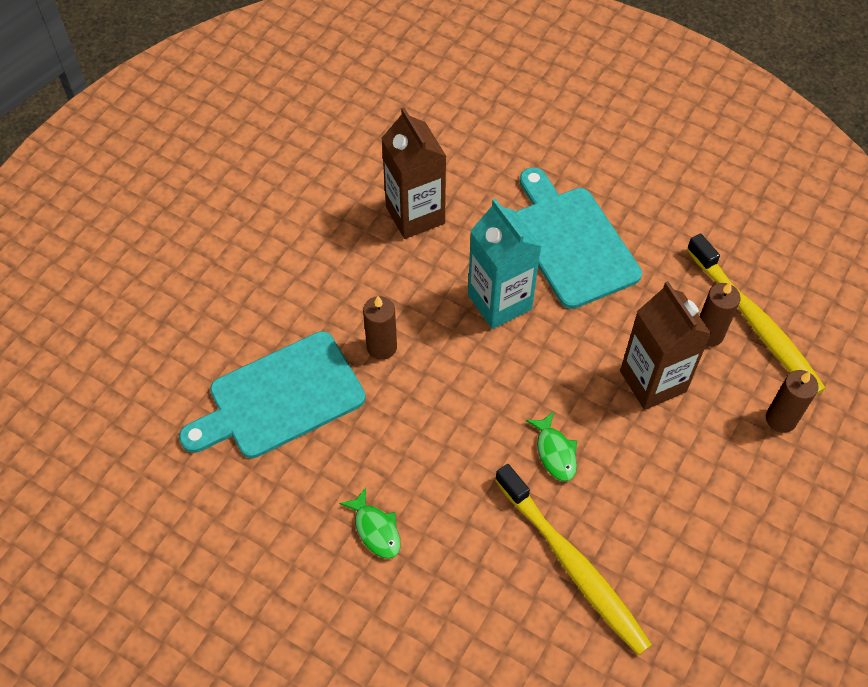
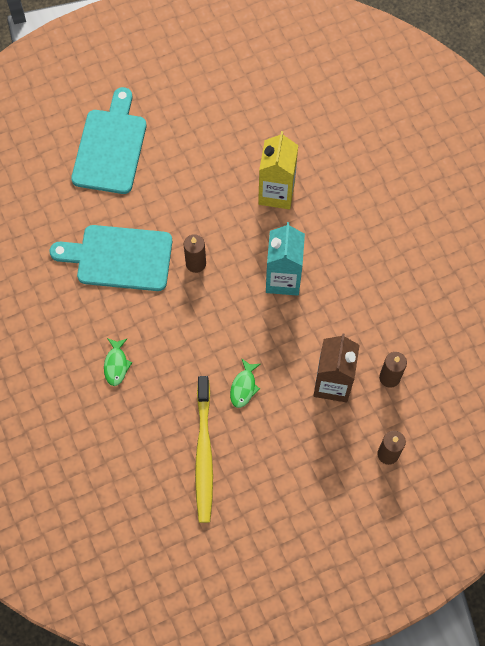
camera: 35 degrees right, 10 degrees up
brown carton [381,107,447,239] -> yellow carton [258,131,298,209]
turquoise cutting board [516,167,642,309] -> turquoise cutting board moved to [71,87,147,194]
yellow toothbrush [687,233,826,395] -> none

